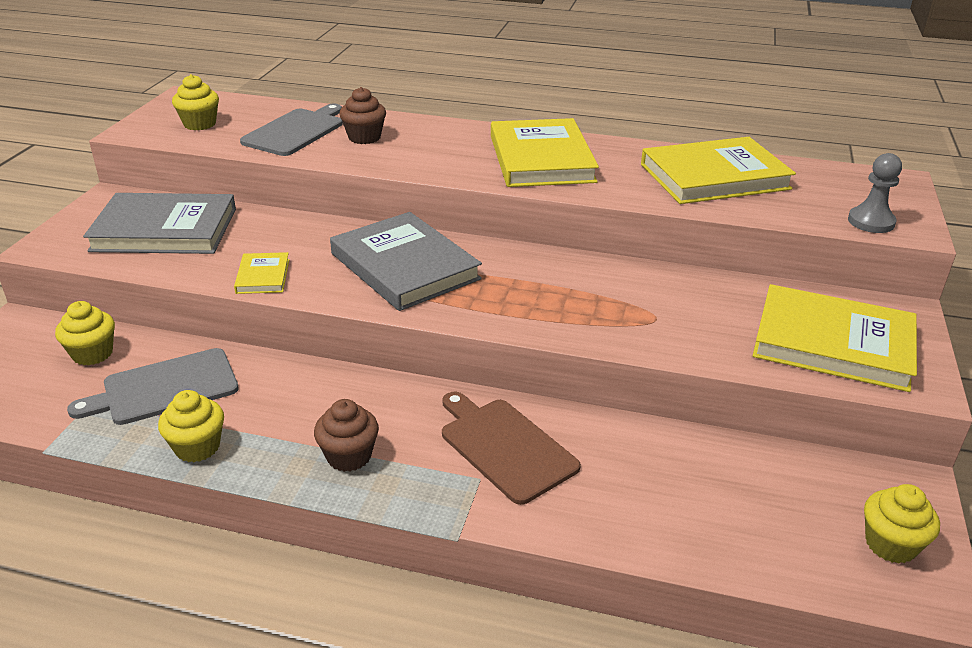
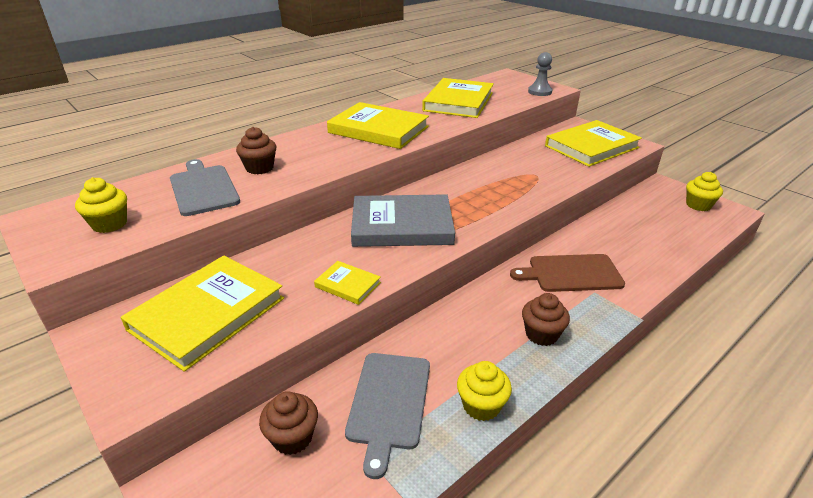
camera: 55 degrees left, 0 degrees up
yellow cupcake [55,301,115,366] -> brown cupcake [259,391,318,455]
grey book [83,193,236,254] -> yellow book [120,256,284,372]

